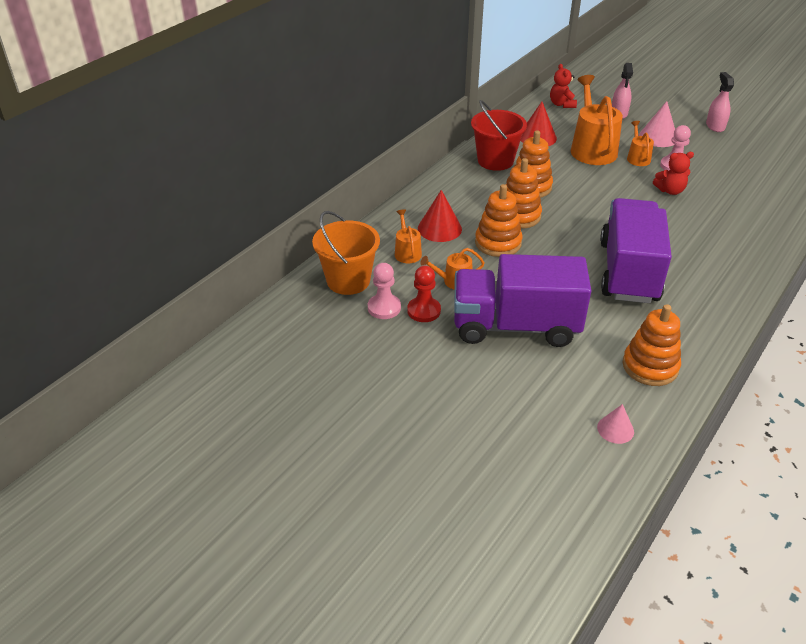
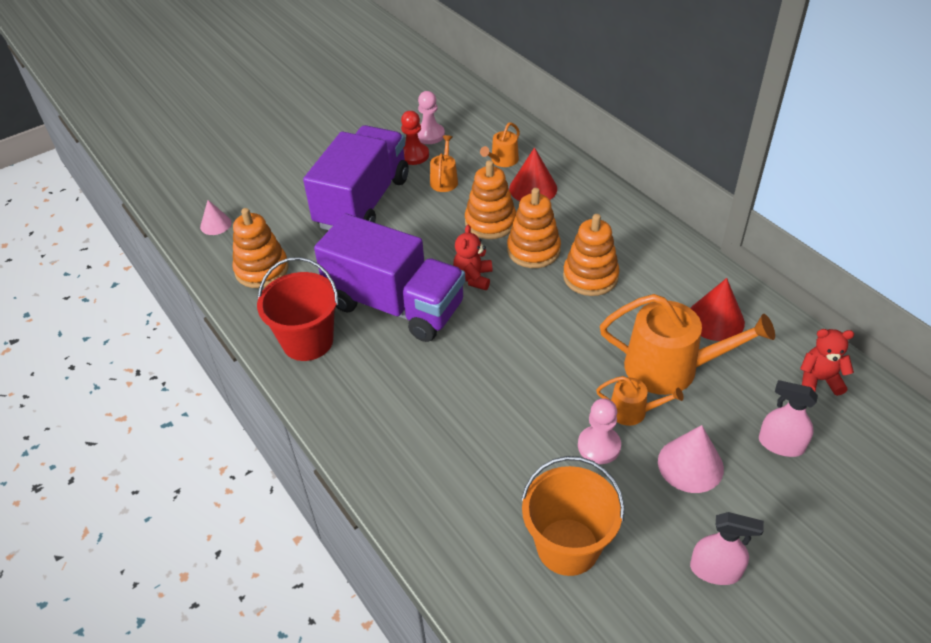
camera: 110 degrees right, 5 degrees up
orange bucket [312,211,380,295] -> orange bucket moved to [521,456,624,576]
orange watering can [395,210,422,263] -> orange watering can turned 120 degrees clockwise [480,123,520,167]
red bucket [471,100,527,171] -> red bucket moved to [257,257,339,361]
red teddy bear [653,152,694,195] -> red teddy bear moved to [453,225,492,290]

